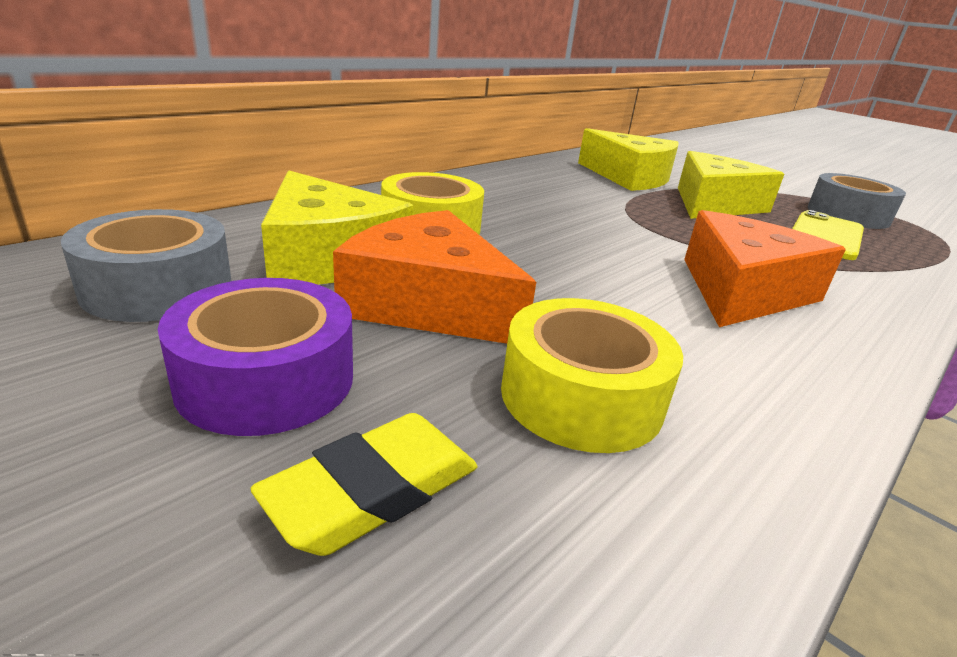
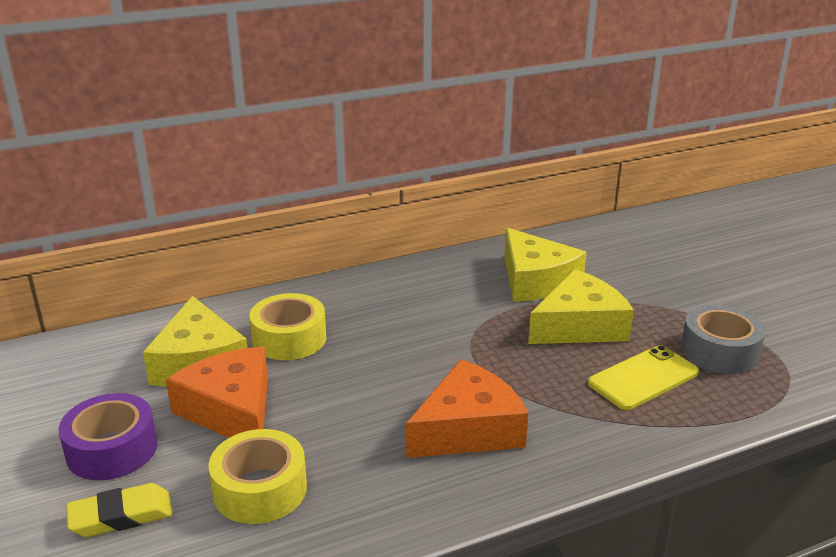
camera: 25 degrees right, 0 degrees up
grey tape [61,209,231,322] -> none

